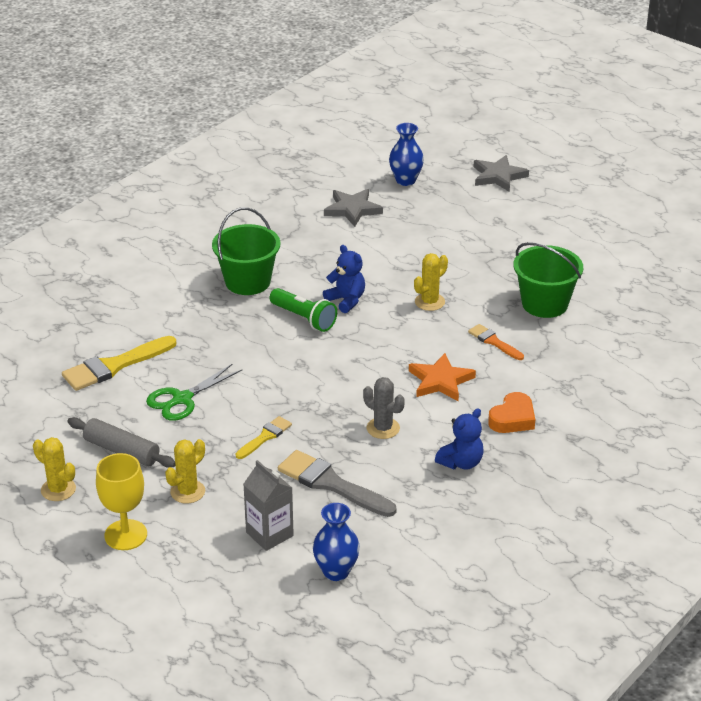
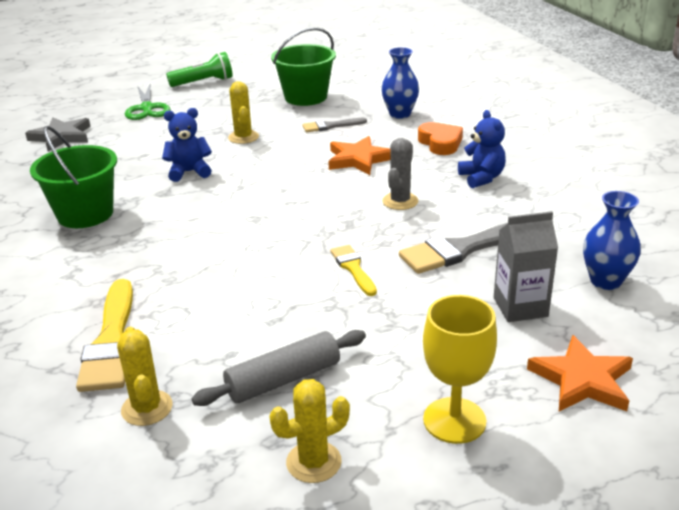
camera: 60 degrees left, 5 degrees down
green scissors [146,363,242,421] -> green scissors moved to [125,85,171,120]
yellow cactus [165,439,205,504] -> yellow cactus moved to [117,327,173,426]
green flashlight [270,288,337,332] -> green flashlight moved to [166,52,233,87]
grey cactus [363,377,405,439] -> grey cactus turned 45 degrees counterclockwise [382,138,418,210]
blue vase [389,123,424,186] -> blue vase moved to [381,47,419,119]
orange brush [468,324,524,360] -> grey brush [303,118,367,132]
grey star [474,155,529,192] -> none
none -> orange star [527,335,633,411]

